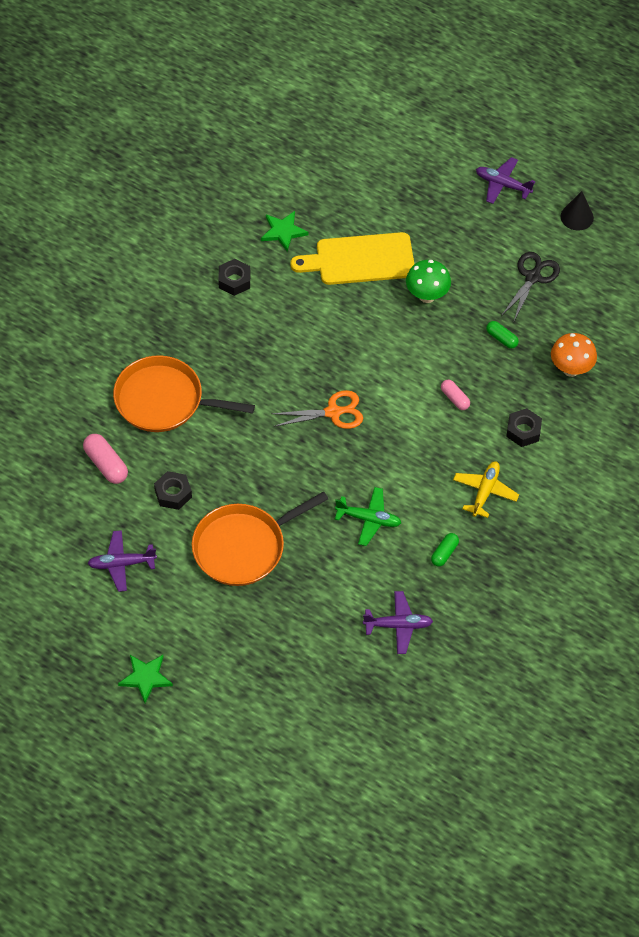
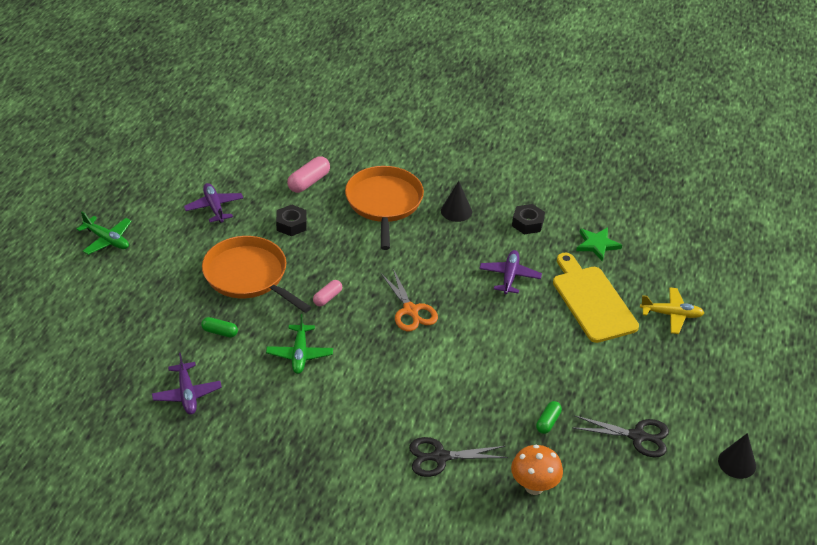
camera: 75 degrees right, 15 degrees down
green star [118,655,173,703] -> green plane [76,212,132,255]
green mushroom [406,260,451,303] -> none
green capsule [431,533,459,567] -> green capsule moved to [201,317,238,337]
pink capsule [441,380,470,410] -> pink capsule moved to [313,280,342,306]
yellow plane [453,461,519,518] -> yellow plane moved to [640,287,704,334]
purple plane [476,157,536,204] -> purple plane moved to [479,250,542,294]
black nut [506,408,542,447] -> black scissors [409,437,508,477]
none -> black cone [441,181,472,222]

